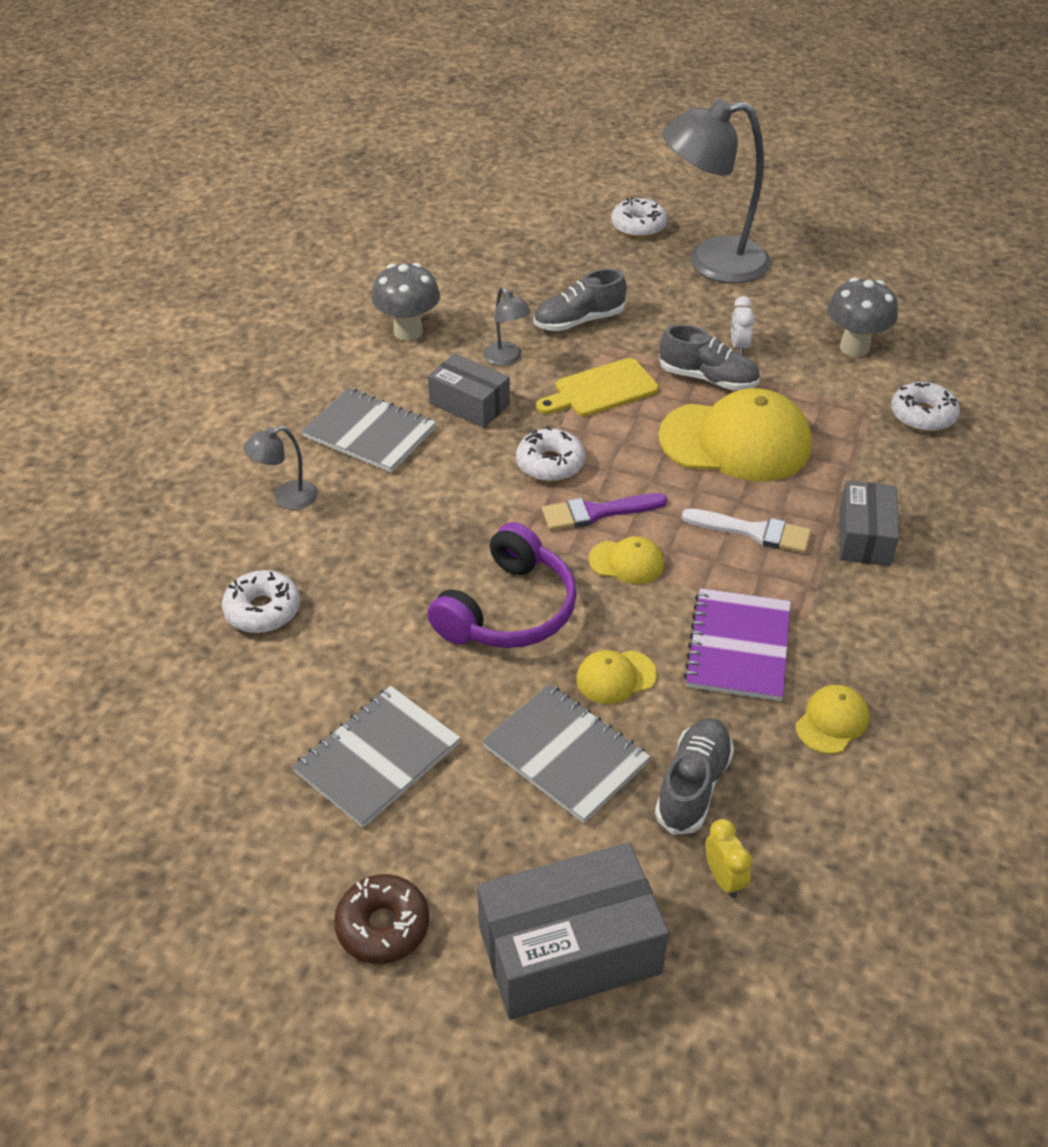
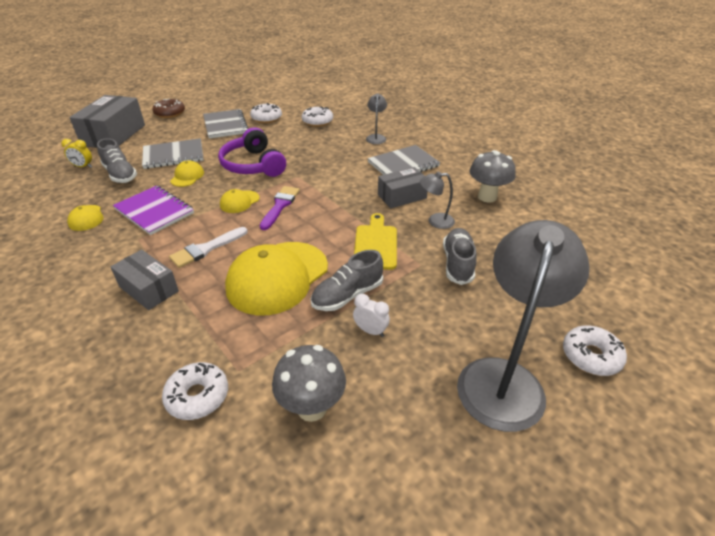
camera: 120 degrees right, 5 degrees down
white donut [516,426,585,482] -> white donut moved to [250,103,282,123]

